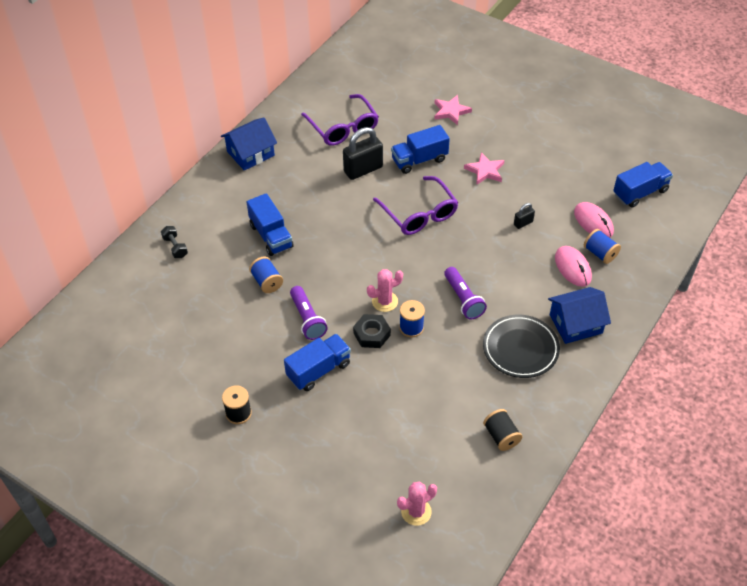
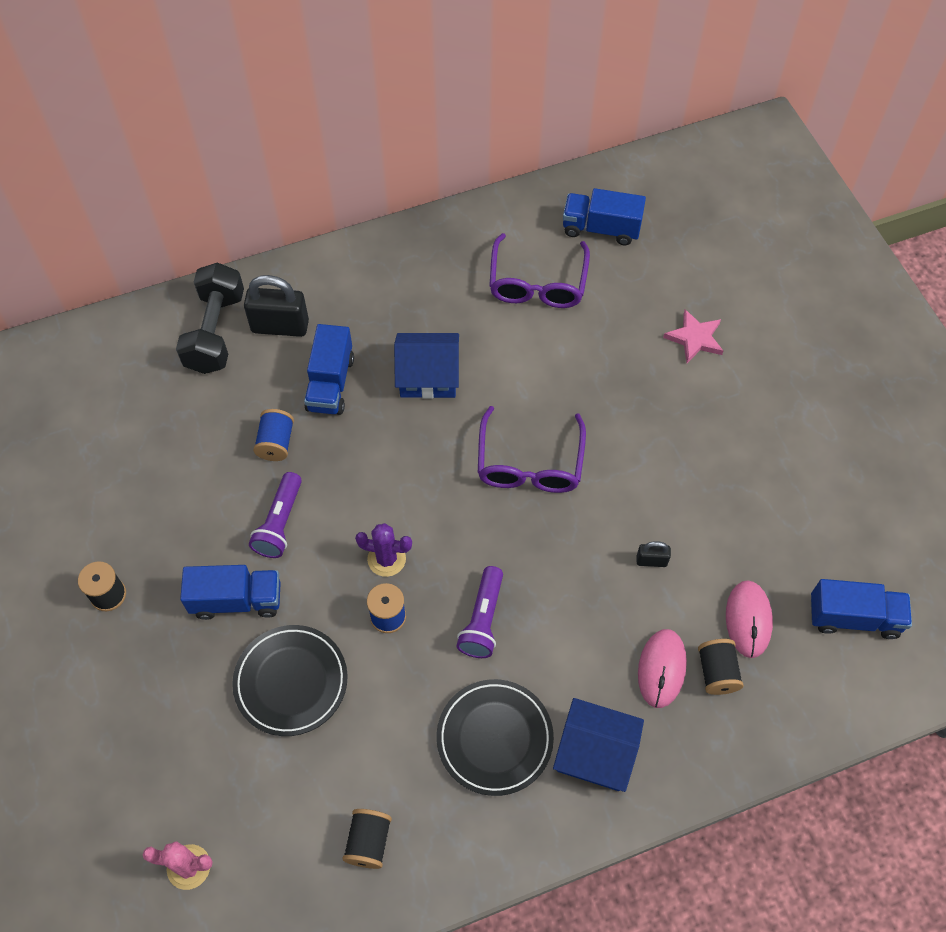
camera: 35 degrees right, 10 degrees up
black dumbbell [161,226,188,258] -> black dumbbell [176,262,244,374], size x2.16
blue house [221,118,277,171] -> blue house moved to [394,333,459,399]
black padlock [343,127,383,180] -> black padlock moved to [244,275,309,337]
black nut [353,314,391,348] -> none
pink cactus [367,269,403,312] -> purple cactus [355,523,412,577]
blue truck [391,125,450,174] -> blue truck moved to [563,188,646,245]
pink star [464,152,505,185] -> none
blue spool [584,229,621,264] -> black spool [698,639,744,695]
none -> black plate [232,625,348,736]

